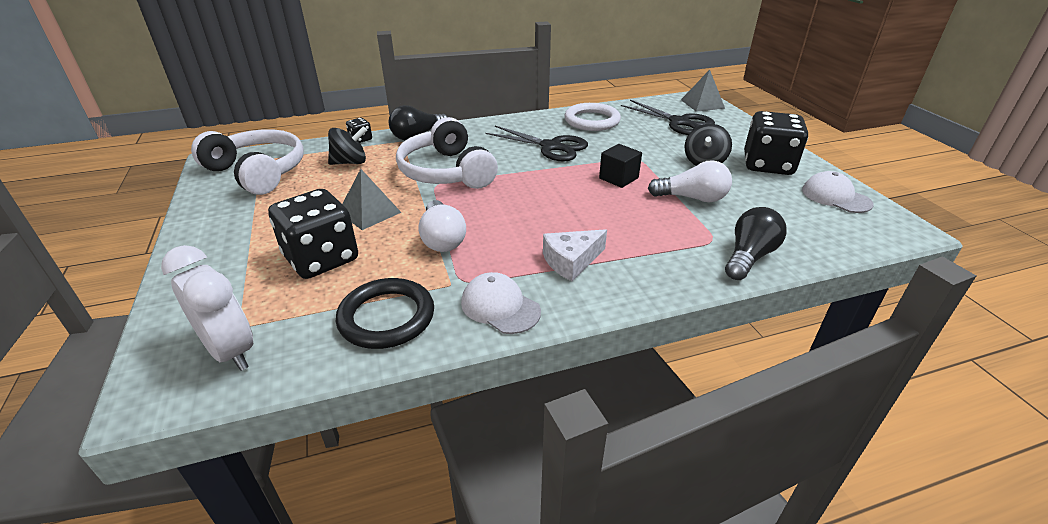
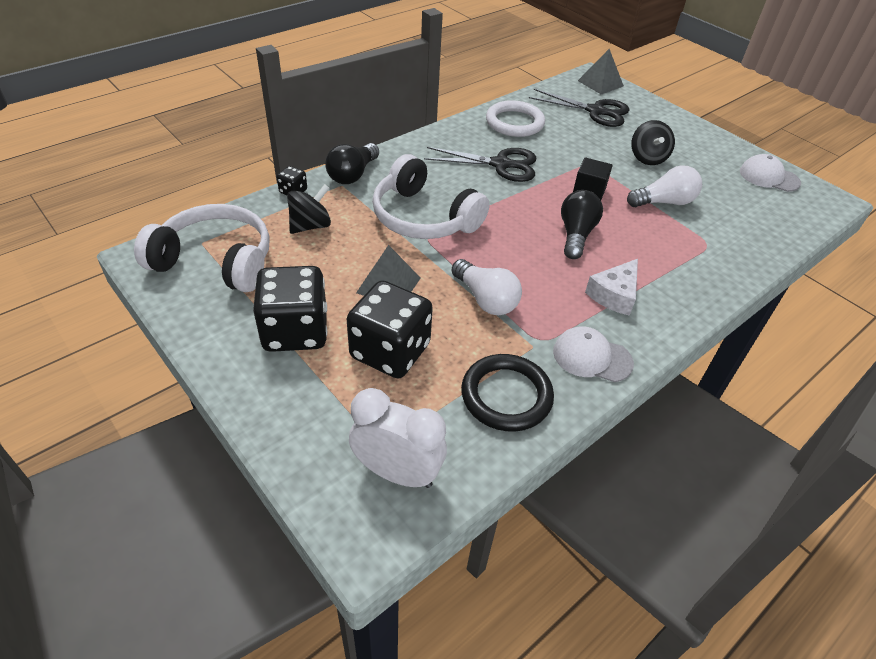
camera: 25 degrees left, 10 degrees up
black light bulb [725,207,787,280] -> black light bulb moved to [561,190,603,259]
black dice [744,111,808,175] -> black dice moved to [253,266,327,352]

